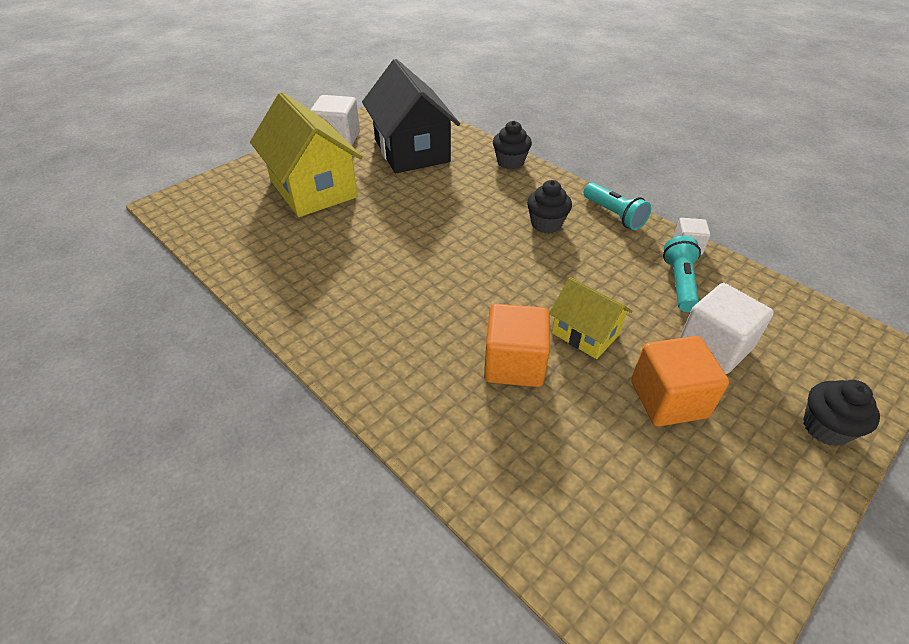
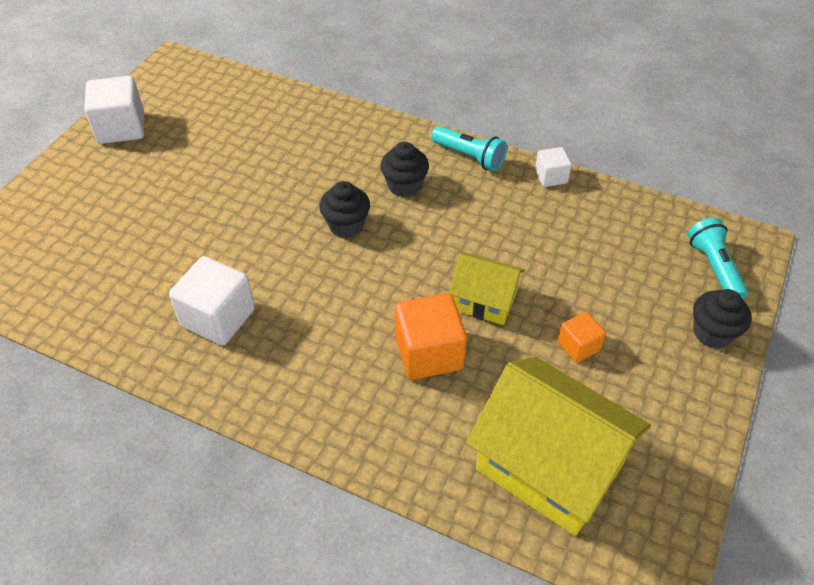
camera: 20 degrees left, 5 degrees up
yellow house [250,92,363,217] -> yellow house moved to [466,357,651,536]
black house [362,59,460,173] -> none
black cupcake [493,121,532,169] -> black cupcake moved to [319,181,370,238]
orange cube [631,336,729,427] -> orange cube [558,312,606,363], size x0.56
turquoise flashlight [663,236,701,312] -> turquoise flashlight moved to [688,218,748,299]
white cube [680,283,774,374] -> white cube moved to [169,256,255,346]

